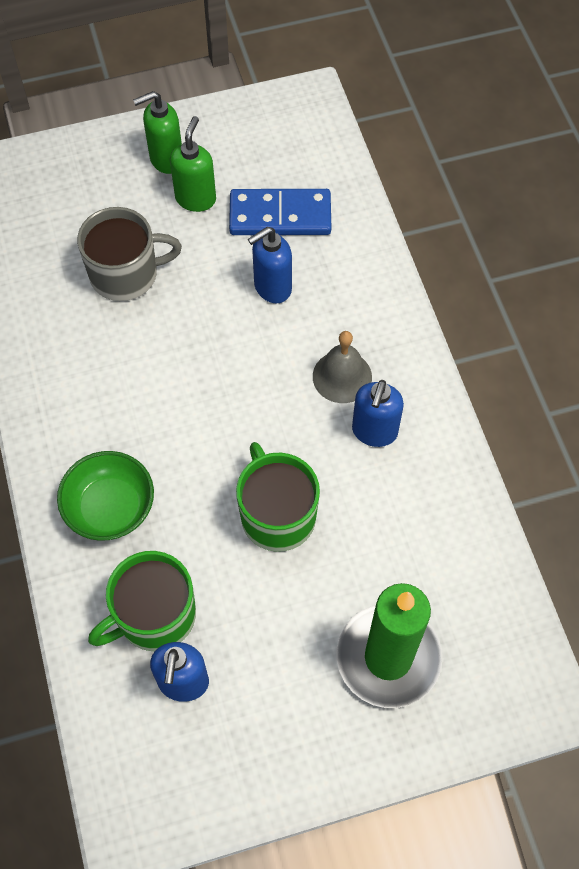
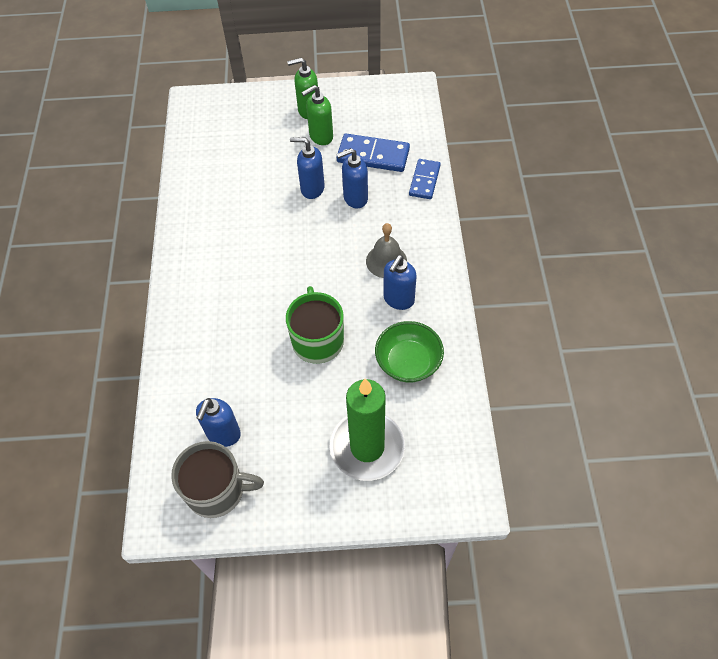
camera: 15 degrees right, 5 degrees down
green bowl [57,451,154,541] -> green bowl moved to [375,321,444,382]
grey mug [77,207,182,301] -> grey mug moved to [171,441,264,518]
green mug [88,551,196,651] -> none
green soap dispenser [170,116,216,212] -> green soap dispenser turned 150 degrees counterclockwise [302,85,333,145]
none -> blue soap dispenser [290,137,325,199]
none -> blue domino [409,159,441,199]

